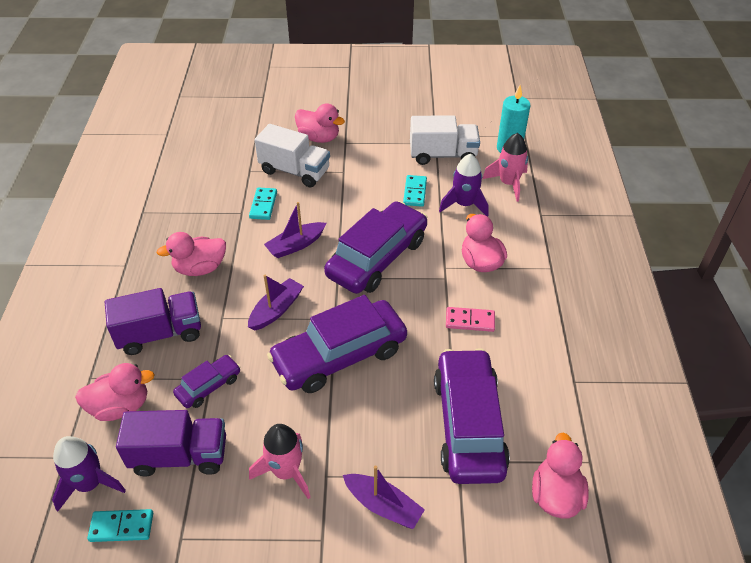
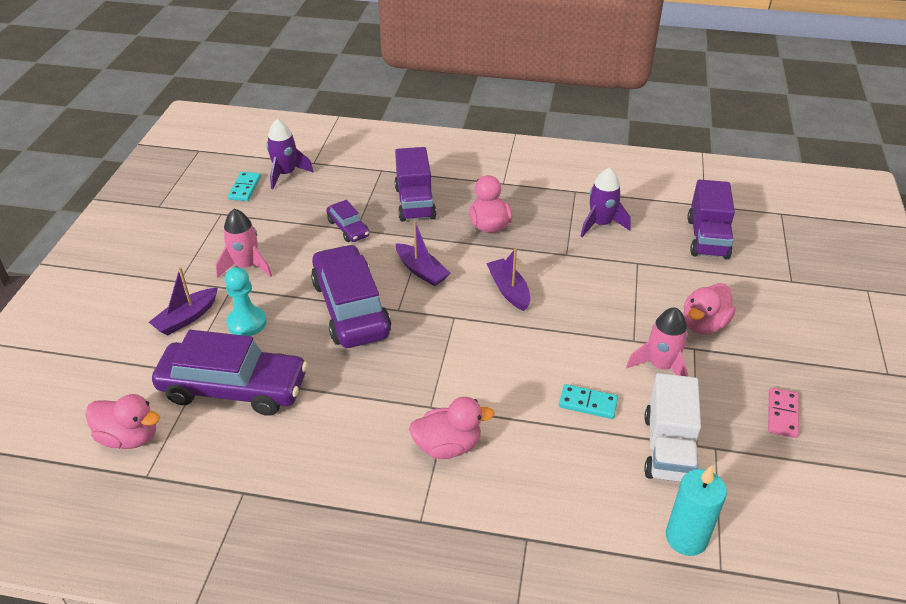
camera: 100 degrees right, 5 degrees down
pink duck [75,363,155,421] -> none
purple truck [116,410,226,476] -> purple truck moved to [688,180,735,259]
turquoise domino [249,187,277,220] -> none
white truck [255,124,330,187] -> none
purple car [324,201,427,294] -> none
purple rocket [439,154,489,217] -> purple rocket moved to [581,167,631,237]
pink domino [446,307,495,332] -> pink domino moved to [768,388,799,438]
pink rocket [482,133,528,202] -> pink rocket moved to [626,307,688,376]
none -> turquoise pawn [225,267,267,336]

